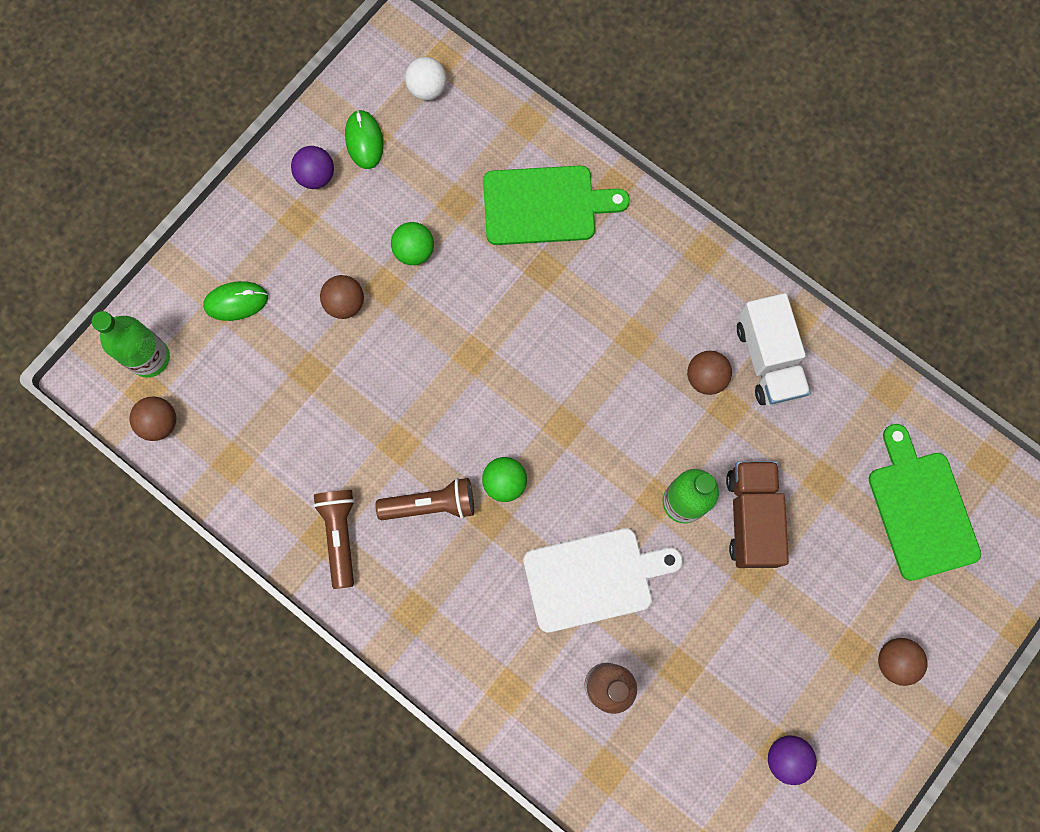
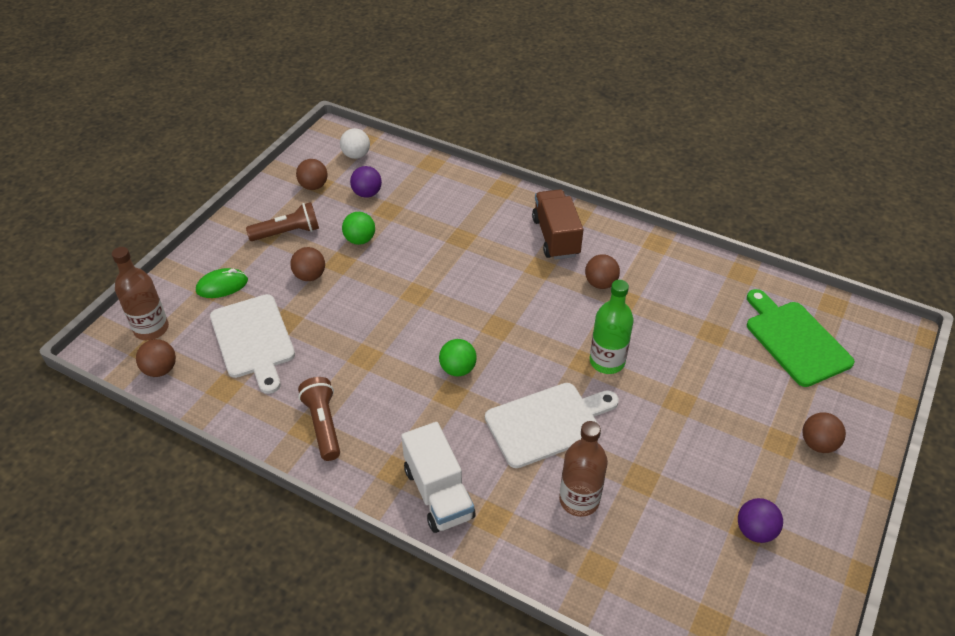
camera: 10 degrees left, 30 degrees down
green bottle [92,311,170,378] -> brown bottle [112,247,169,340]
purple ball [291,146,334,189] -> purple ball moved to [350,166,382,198]
green mouse [345,110,384,169] -> brown ball [296,159,328,190]
brown flashlight [375,478,474,520] -> brown flashlight moved to [246,202,319,241]
green cutting board [483,165,630,245] -> none
brown truck [726,461,789,568] -> brown truck moved to [532,189,583,260]
white truck [737,293,810,406] -> white truck moved to [401,422,475,533]
none -> white cutting board [210,294,295,394]

